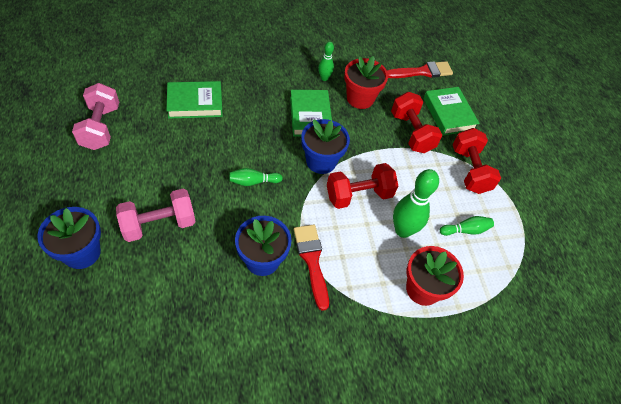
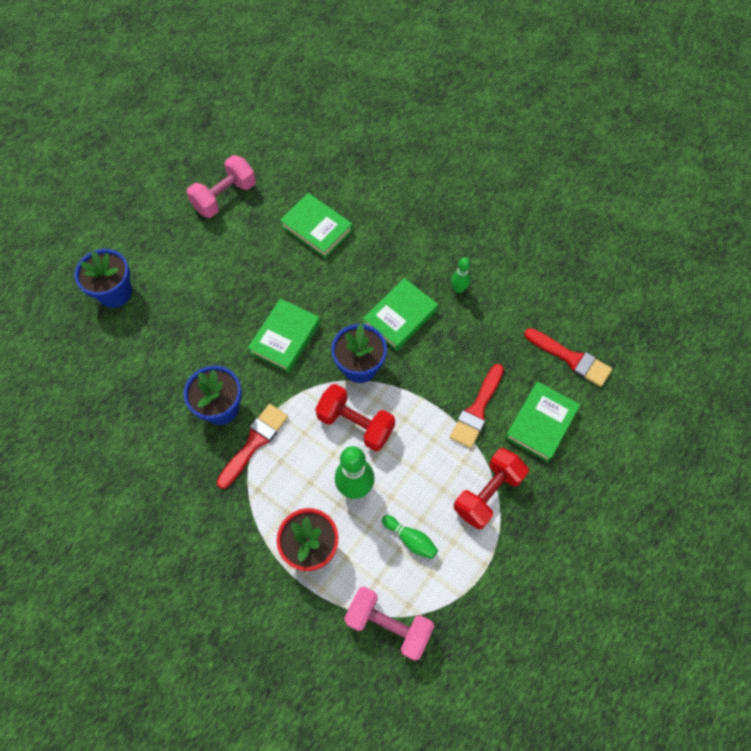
camera: 55 degrees right, 10 degrees up
pink dumbbell [116,189,196,242] -> pink dumbbell moved to [344,586,434,661]
green bowling pin [229,168,283,186] -> green book [248,298,320,373]
red flower pot [344,56,388,109] -> none
red dumbbell [391,92,443,153] -> red brush [450,364,504,448]

